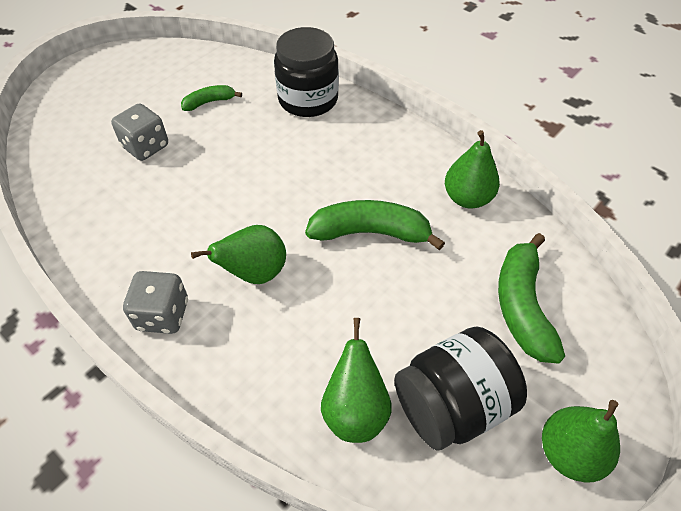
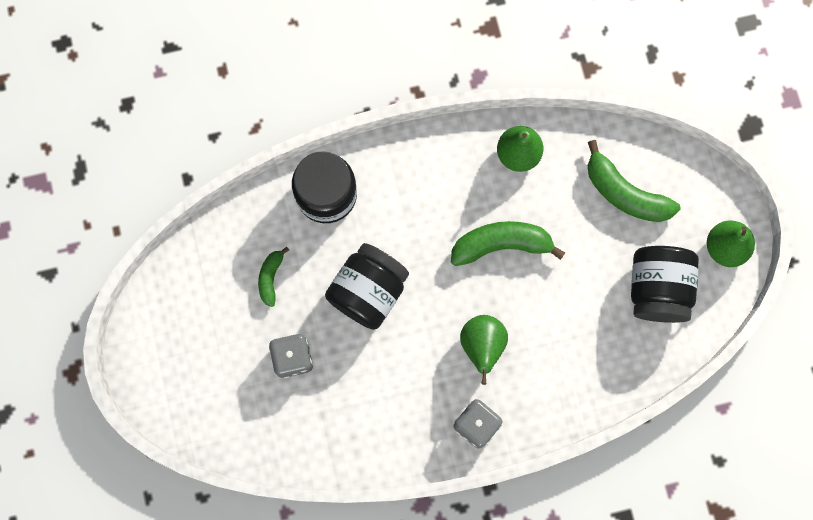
camera: 55 degrees left, 25 degrees up
green banana [305,200,445,250] -> green banana turned 45 degrees clockwise [451,221,565,266]
green pear [321,318,392,443] -> none
none -> black jar [325,243,409,330]

